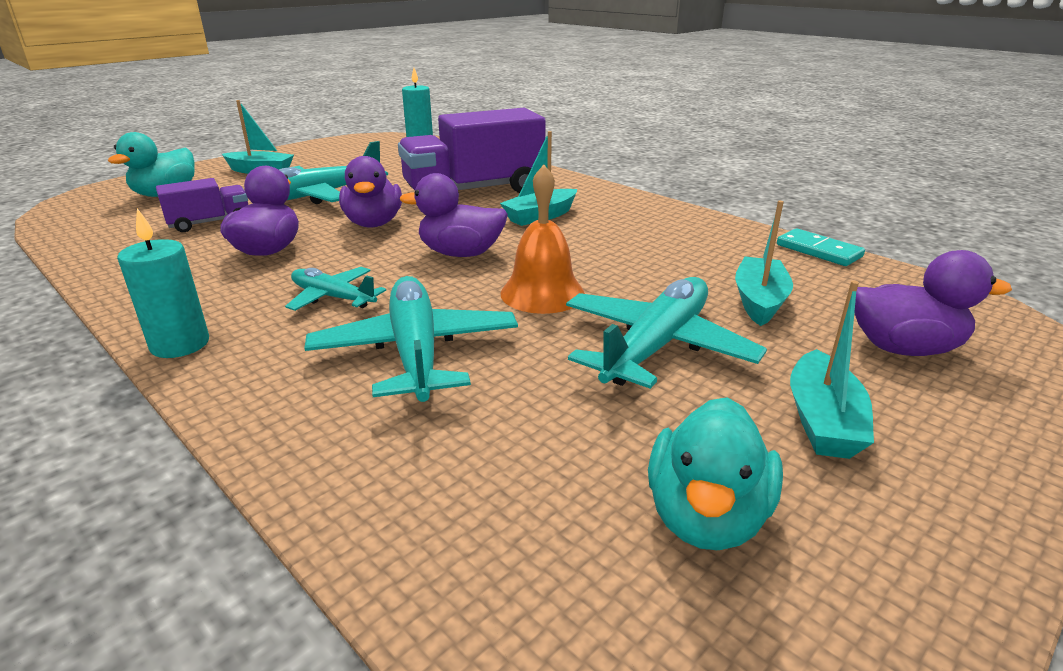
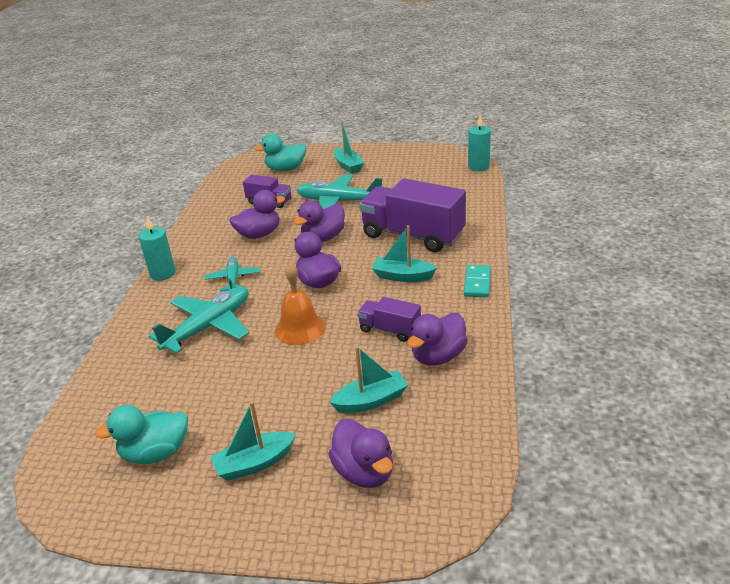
camera: 55 degrees right, 5 degrees up
turquoise plane [566,277,767,389] -> none
turquoise domino [777,228,865,266] -> turquoise domino moved to [464,265,491,298]
none -> purple truck [357,297,421,342]
none -> purple duck [407,313,468,366]

